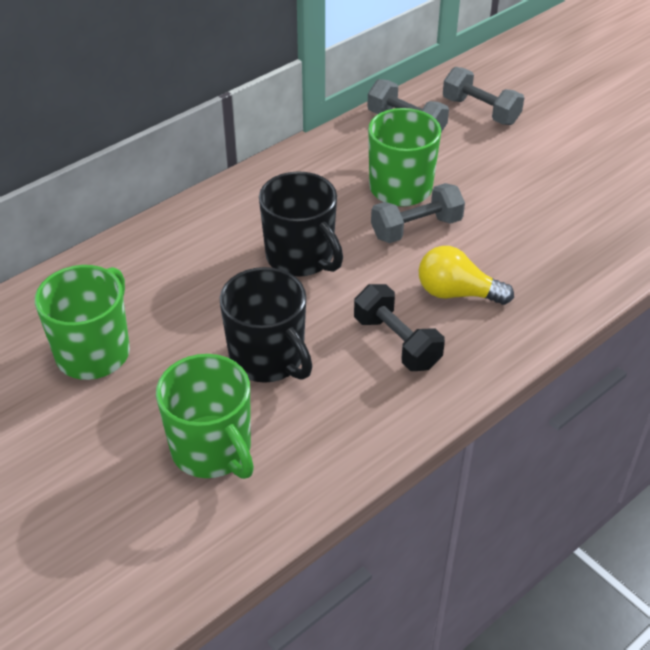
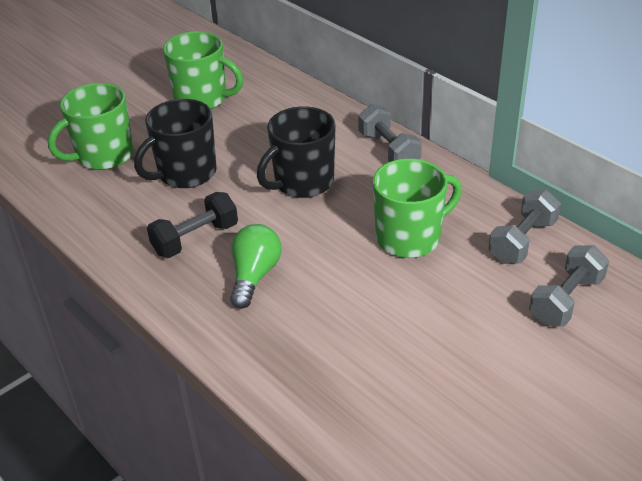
camera: 90 degrees right, 5 degrees down
grey dumbbell [371,183,465,243] -> grey dumbbell moved to [359,104,422,162]
yellow light bulb [419,246,514,305] -> green light bulb [230,224,282,309]

